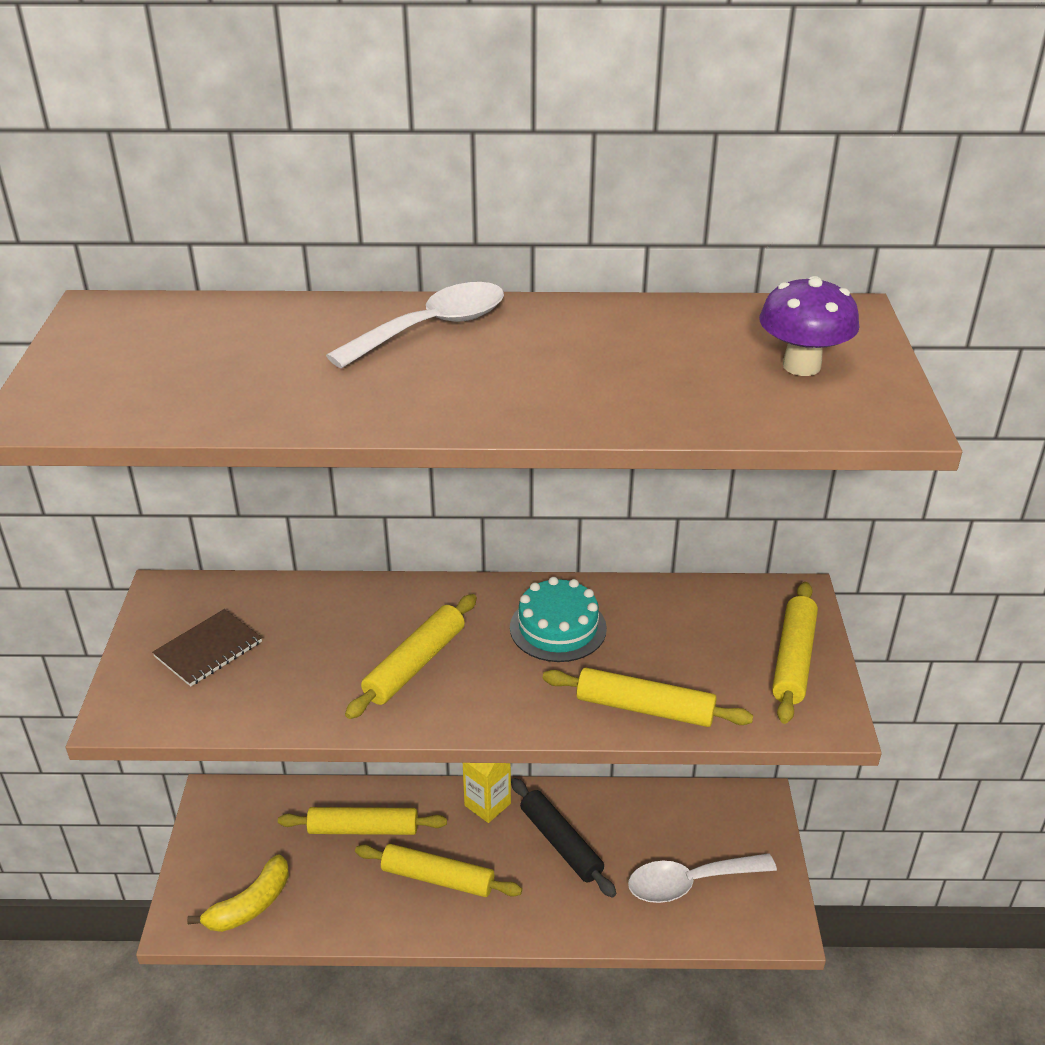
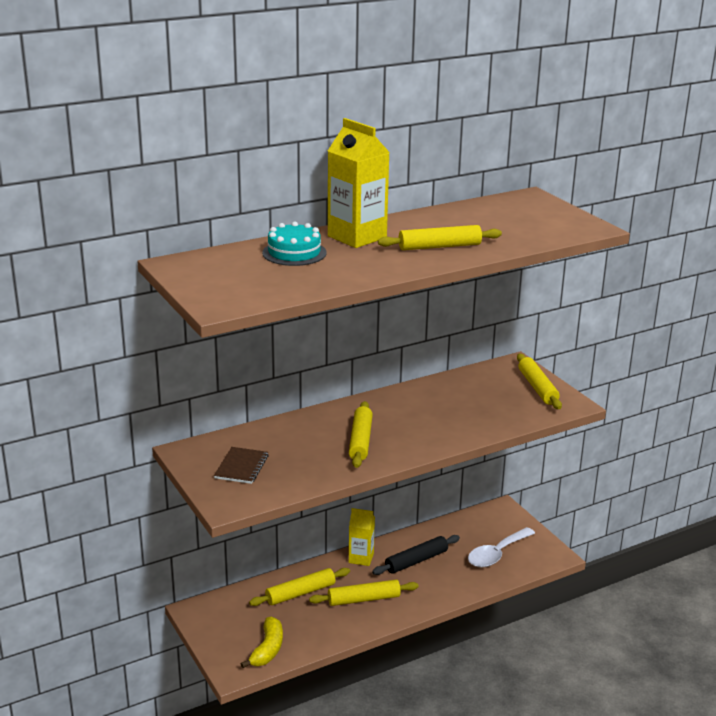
camera: 30 degrees left, 10 degrees down
white spoon [326,282,504,369] -> yellow carton [328,118,390,248]
turquoise cake [510,577,607,662] -> turquoise cake moved to [262,222,327,266]
black rolling pin [511,778,616,898] -> black rolling pin turned 60 degrees counterclockwise [372,535,460,575]
yellow rolling pin [543,668,753,727] -> yellow rolling pin moved to [378,225,502,250]
purple mushroom [759,276,859,376] -> none

